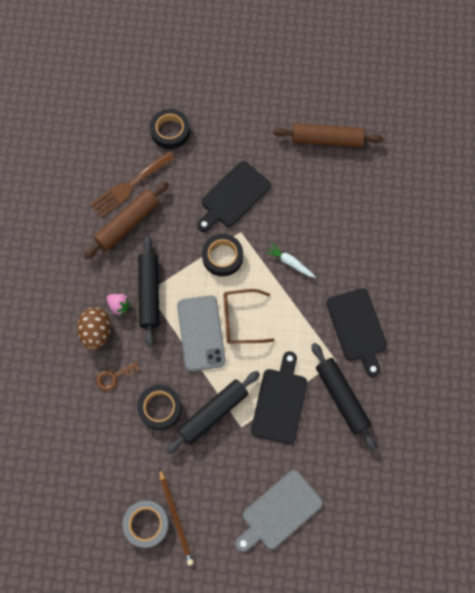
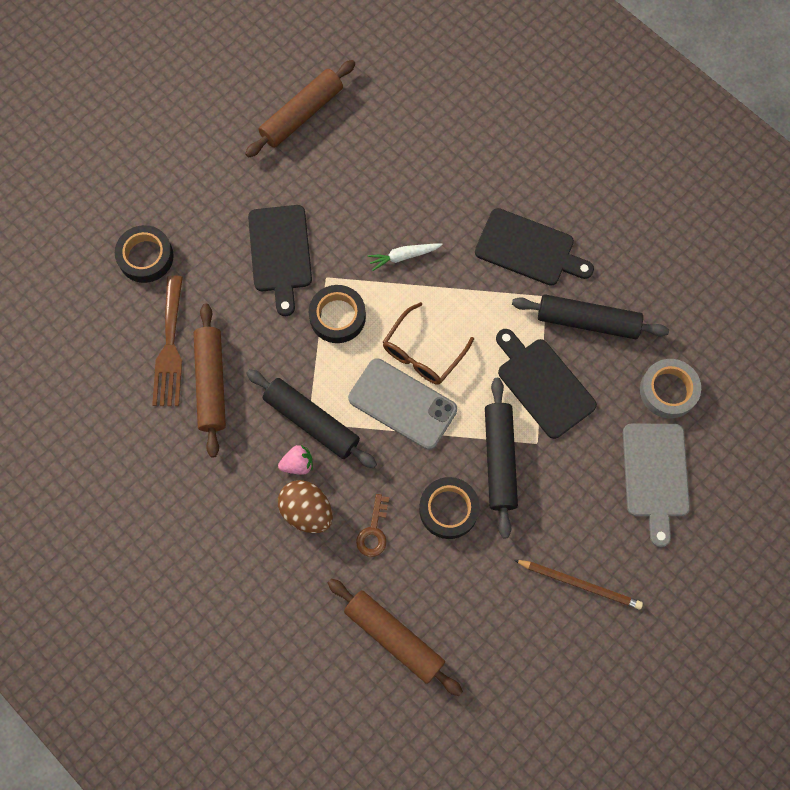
camera: 50 degrees left, 0 degrees up
grey tape [122,500,169,548] -> grey tape moved to [640,359,701,418]
none -> brown rolling pin [328,579,463,696]

